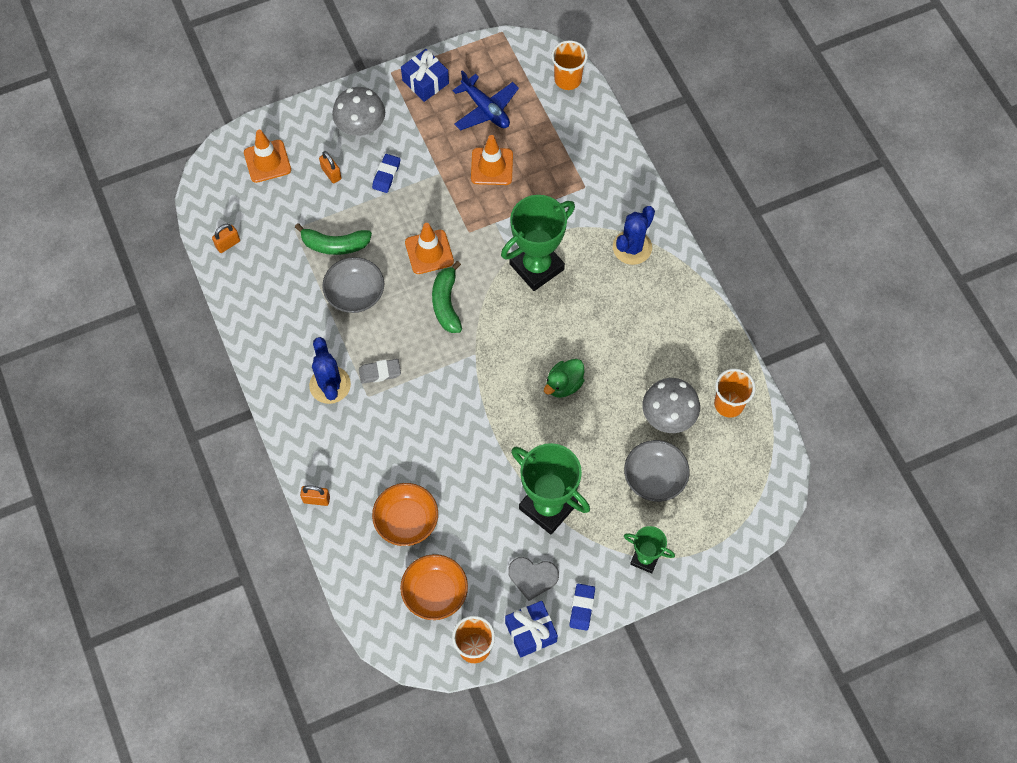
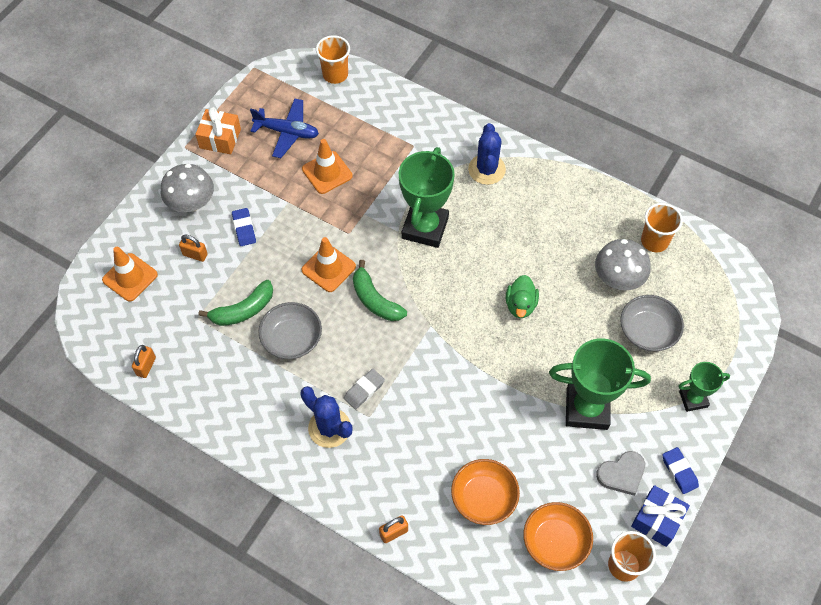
camera: 35 degrees left, 5 degrees down
blue gift [401,49,449,102] -> orange gift [195,107,241,154]

